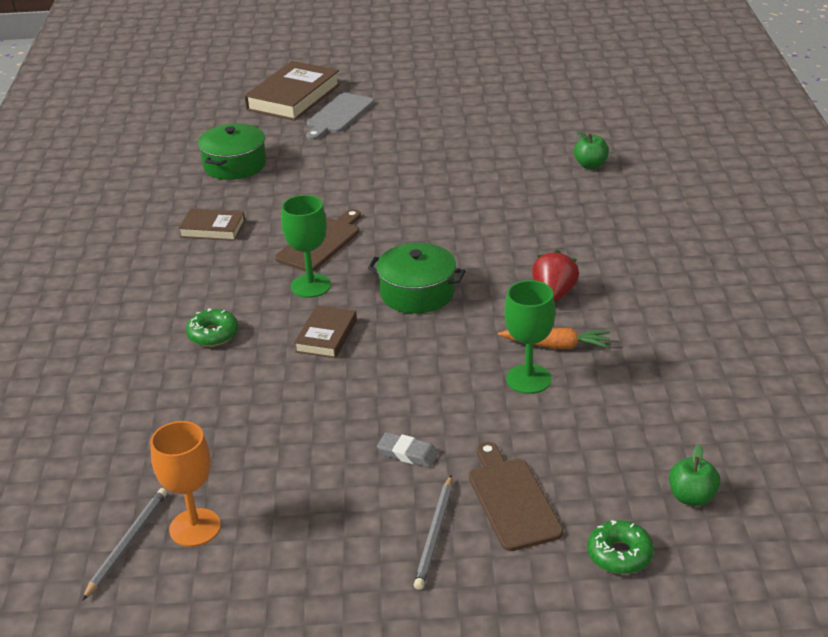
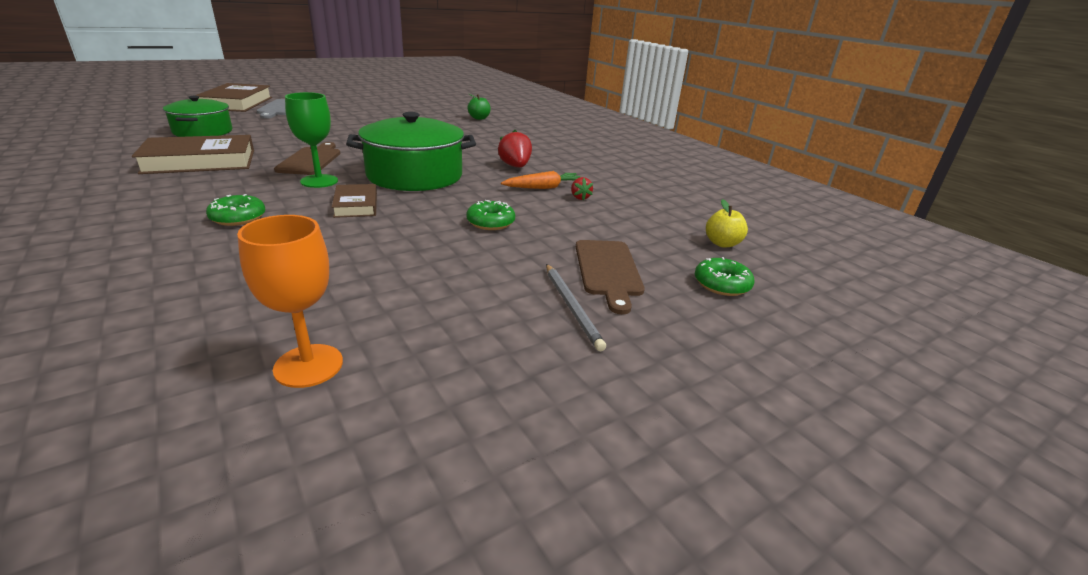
camera: 35 degrees left, 5 degrees down
grey pencil [82,488,167,601] -> none
brown book [178,209,245,241] -> brown book [132,135,254,174], size x1.80
green pot [368,243,465,314] -> green pot [346,112,476,191], size x1.55
grey eraser [377,432,439,467] -> none
brown cutting board [469,442,563,551] -> brown cutting board turned 135 degrees counterclockwise [576,240,645,314]
green goblet [504,280,555,394] -> none
green apple [669,444,720,506] -> yellow apple [706,199,748,247]
none -> green donut [466,200,515,230]
none -> red strawberry [571,177,593,200]

